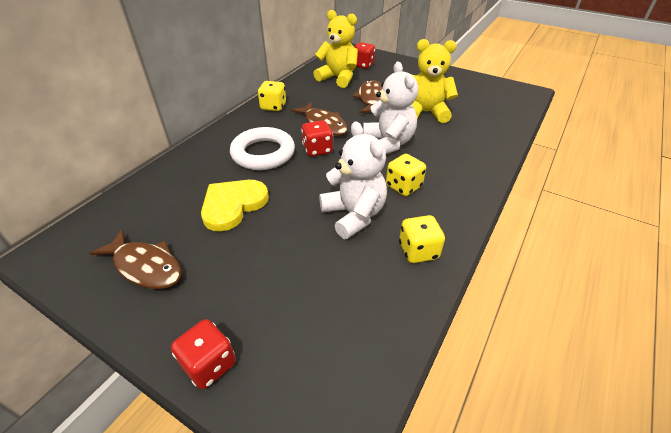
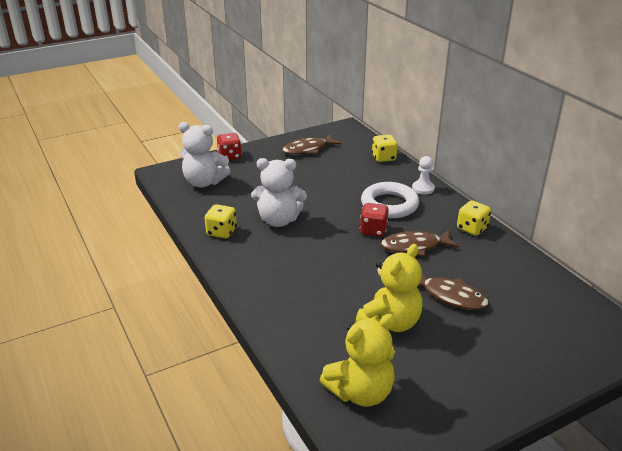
camera: 120 degrees right, 10 degrees down
yellow heart [201,180,269,232] -> none
yellow teddy bear [313,10,358,88] -> yellow teddy bear moved to [319,314,395,407]
red dice [354,42,375,69] -> none
white teddy bear [363,62,418,154] -> white teddy bear moved to [179,122,230,188]
yellow dice [386,154,426,196] -> yellow dice moved to [372,135,398,162]
none -> white pawn [412,156,435,195]

